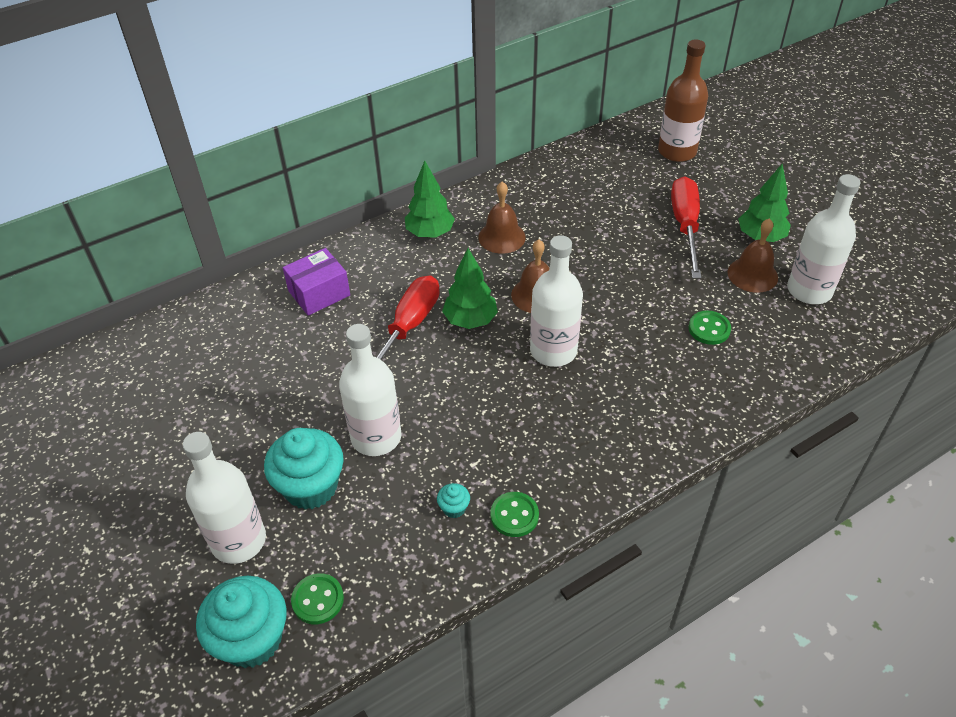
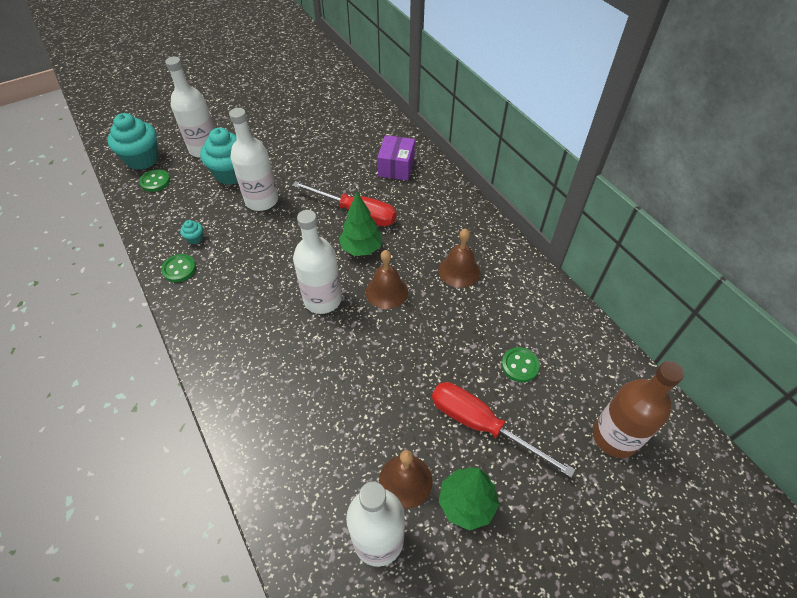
camera: 90 degrees right, 5 degrees up
purple box [283,248,350,316] -> purple box turned 45 degrees clockwise [377,135,415,181]
green tree [405,160,455,238] -> none
red screwdriver [671,177,701,278] -> red screwdriver turned 150 degrees counterclockwise [432,382,575,478]
green button [689,311,731,345] -> green button moved to [502,347,540,382]

